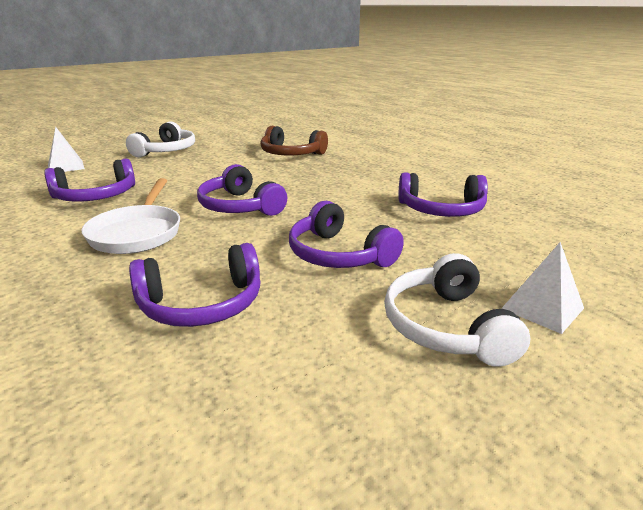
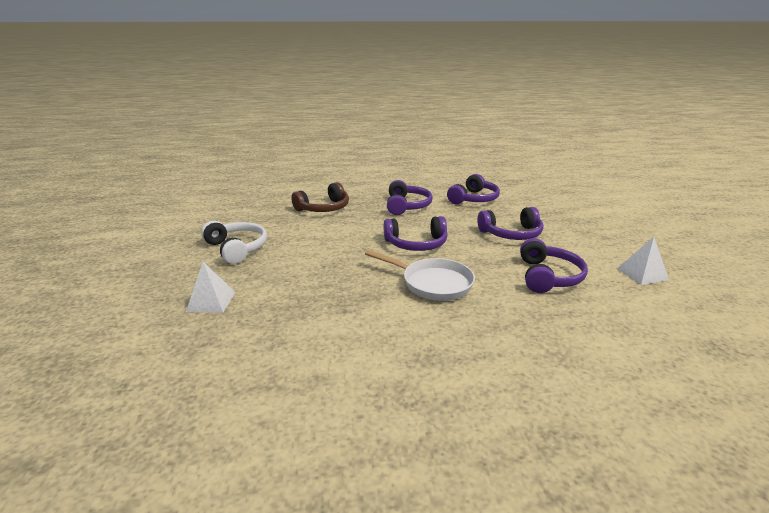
camera: 60 degrees left, 0 degrees up
purple headphones [44,158,135,202] -> purple headphones moved to [387,180,433,215]
white headphones [384,253,531,367] -> none
white pyramid [501,242,584,334] -> white pyramid moved to [617,237,669,285]

